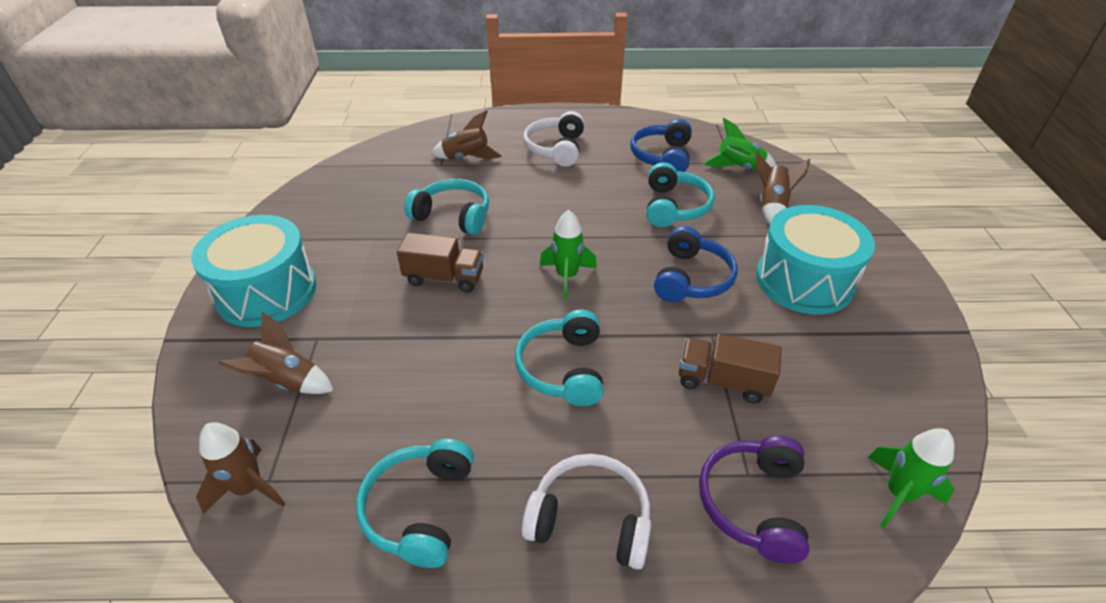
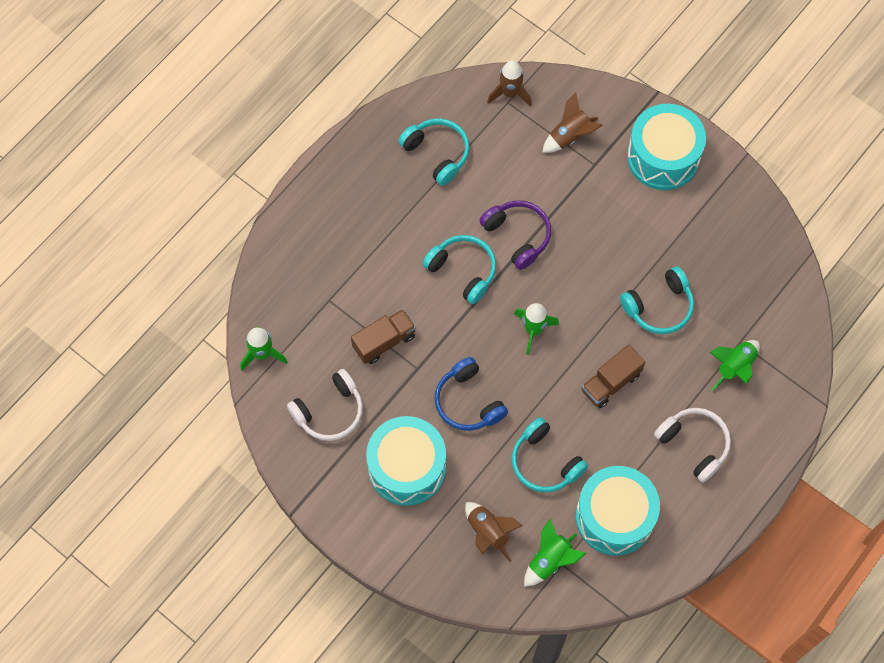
camera: 130 degrees right, 25 degrees up
brown truck [397,233,483,293] -> brown truck moved to [582,345,645,408]
brown rocket [431,110,502,160] -> green rocket [709,340,760,391]
white headphones [522,454,651,569] -> white headphones moved to [287,369,363,441]
blue headphones [630,119,692,172] -> turquoise drum [576,466,660,556]
purple headphones [699,436,809,563] -> purple headphones moved to [479,200,551,270]

